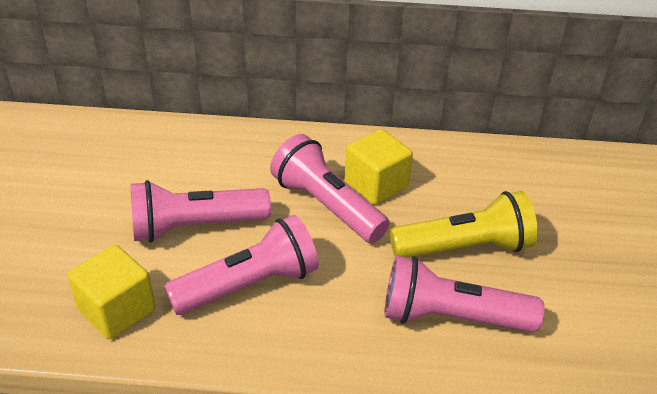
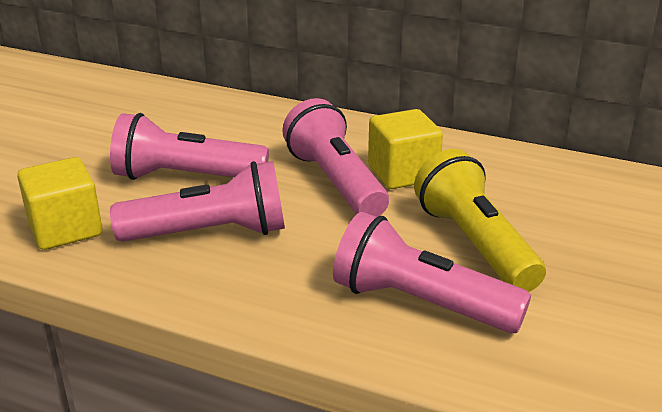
camera: 20 degrees right, 10 degrees down
yellow flashlight [390,191,538,258] -> yellow flashlight turned 120 degrees counterclockwise [414,149,546,292]

